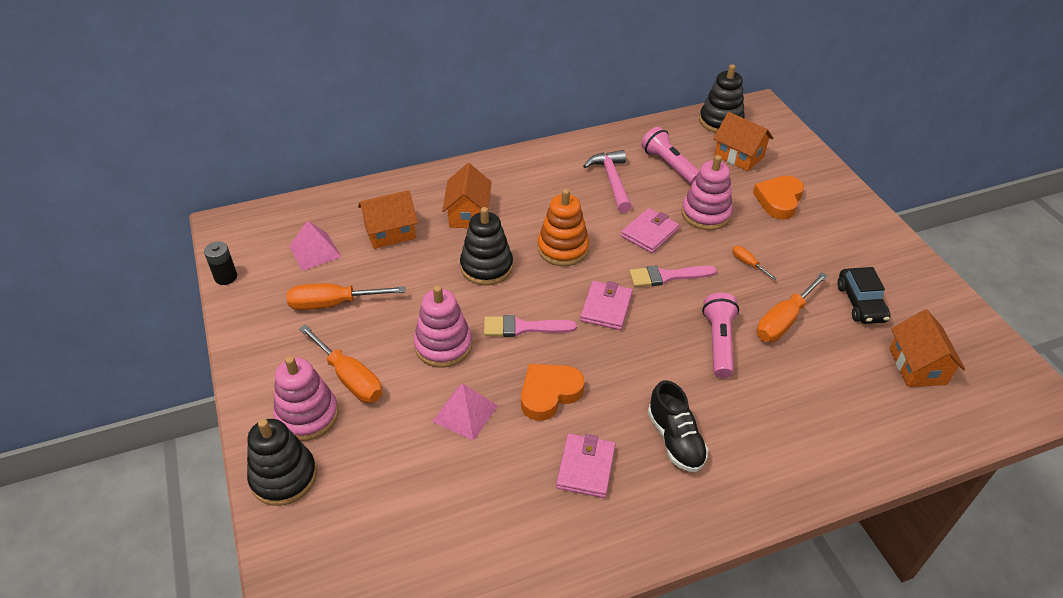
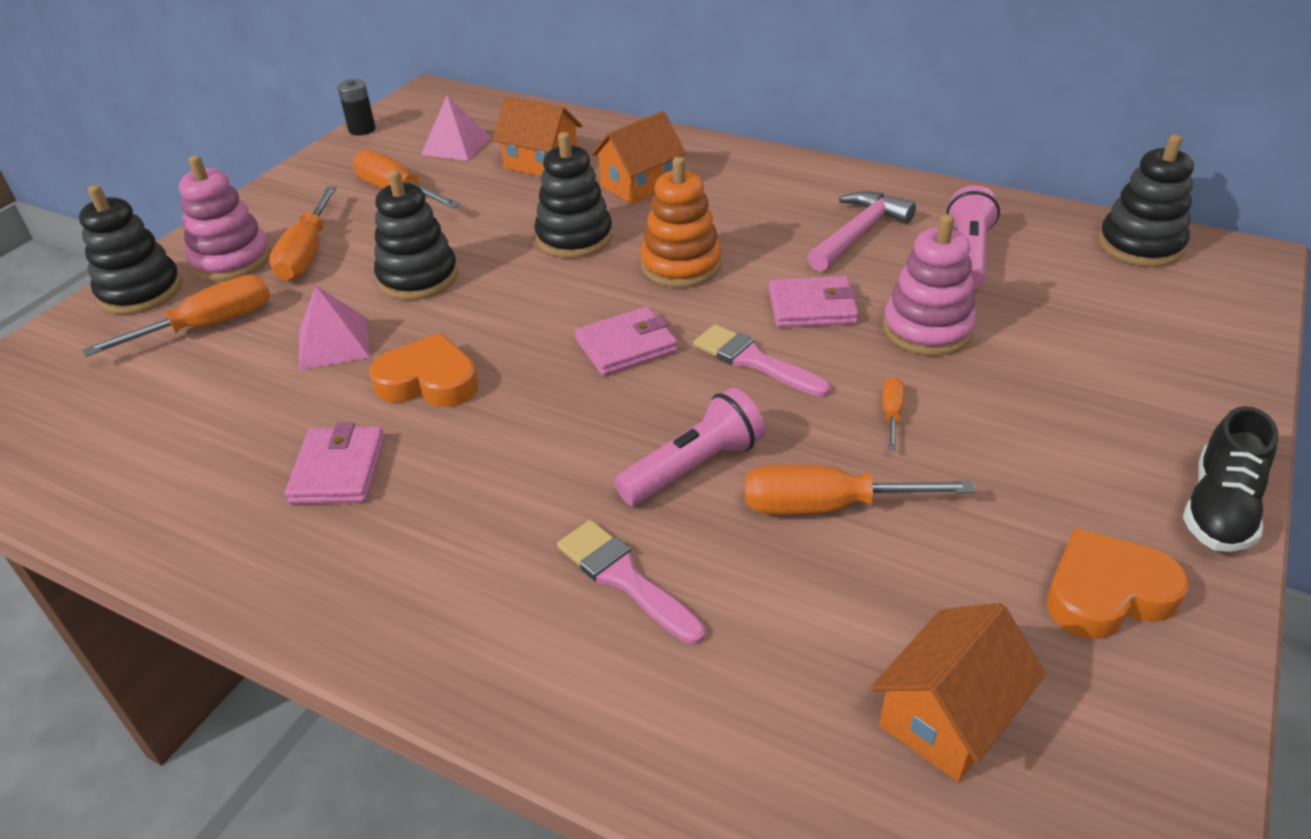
camera: 50 degrees right, 5 degrees down
pink stacking toy [414,285,472,367] -> black stacking toy [374,170,458,300]
pink brush [484,315,577,337] -> pink brush moved to [557,520,705,645]
pink wallet [556,434,615,498] -> pink wallet turned 60 degrees counterclockwise [285,423,385,504]
black shoe [648,380,709,472] -> black shoe moved to [1183,406,1279,552]
orange house [713,112,773,171] -> none
orange heart [753,176,804,220] -> orange heart moved to [1047,528,1189,639]
black car [837,267,891,324] -> none
none -> orange screwdriver [82,275,270,357]

